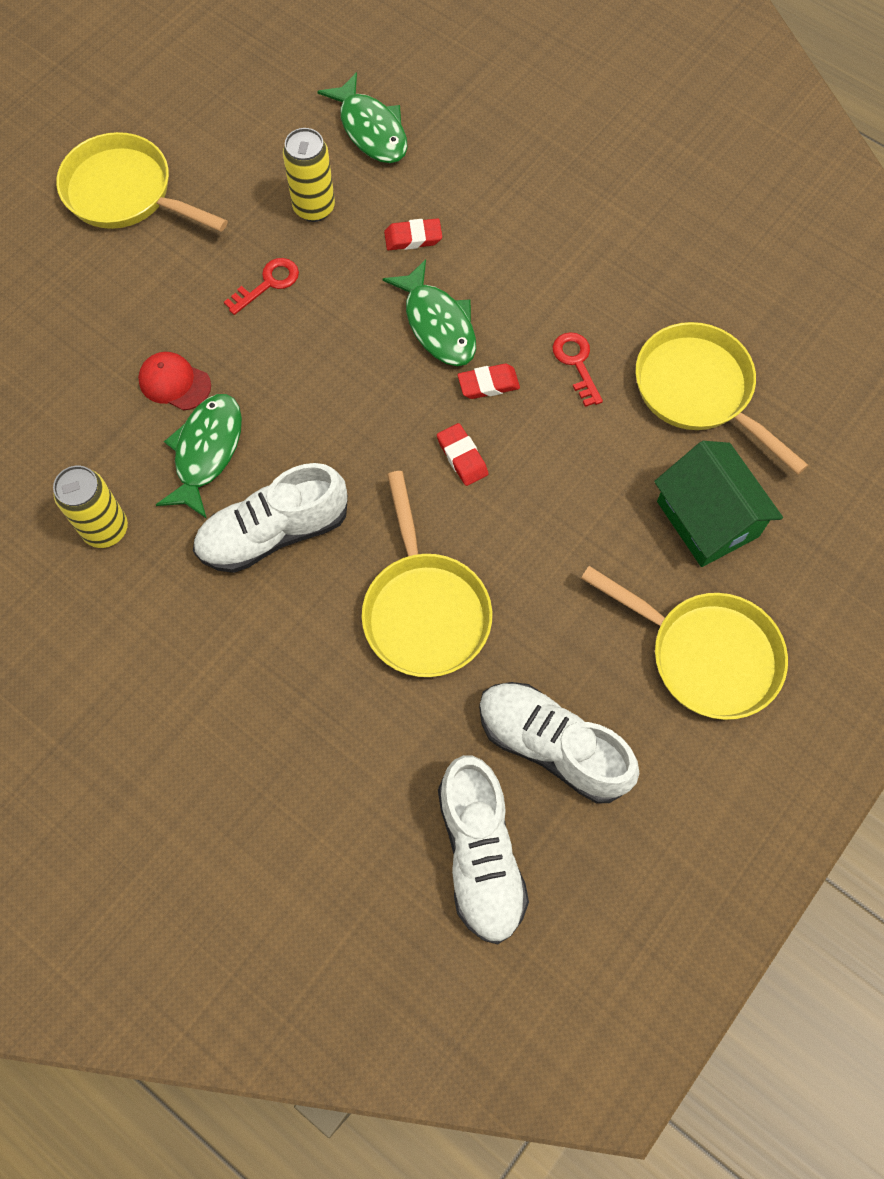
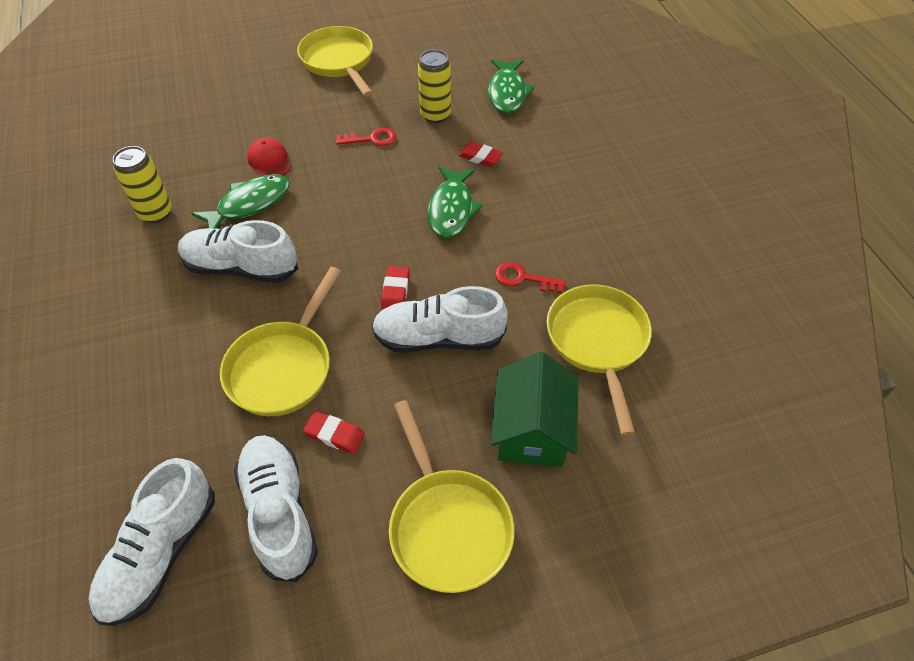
camera: 35 degrees right, 15 degrees down
red eraser [458,364,520,399] -> red eraser moved to [303,411,365,454]
red key [553,332,603,407] -> red key turned 90 degrees counterclockwise [495,262,566,293]
none -> white shoe [372,286,508,353]

